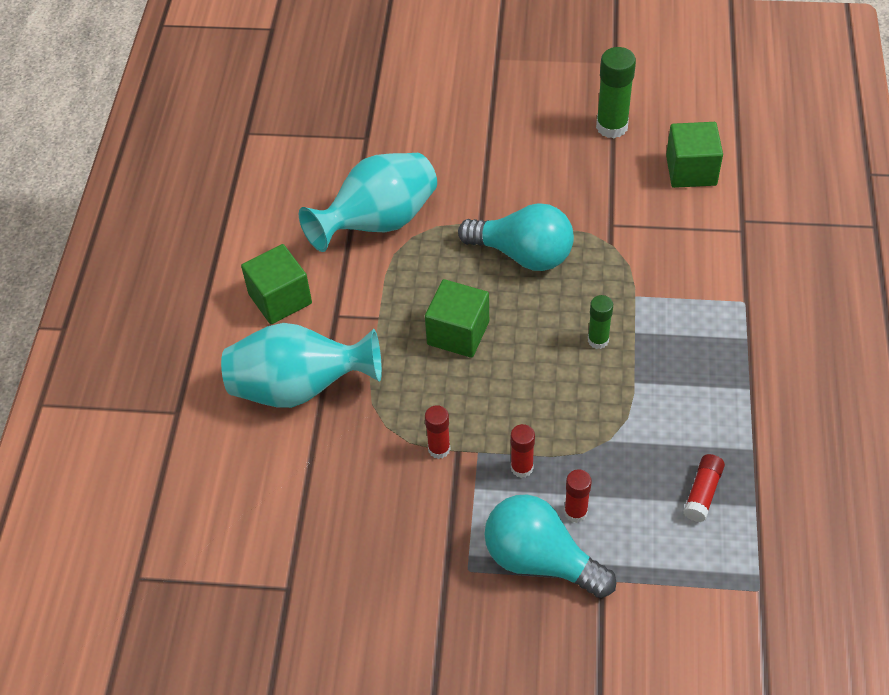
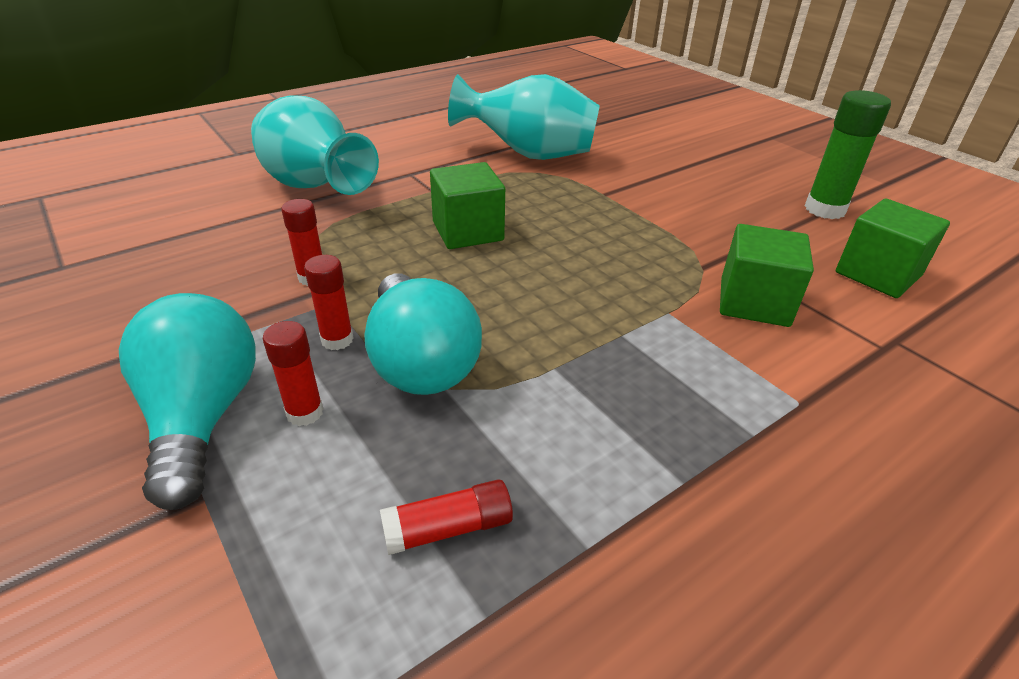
camera: 45 degrees right, 15 degrees down
green cube [241,244,312,324] -> green cube moved to [720,224,814,327]
turquoise light bulb [458,203,574,271] -> turquoise light bulb moved to [364,274,482,395]
green glue stick [588,295,613,349] -> none

